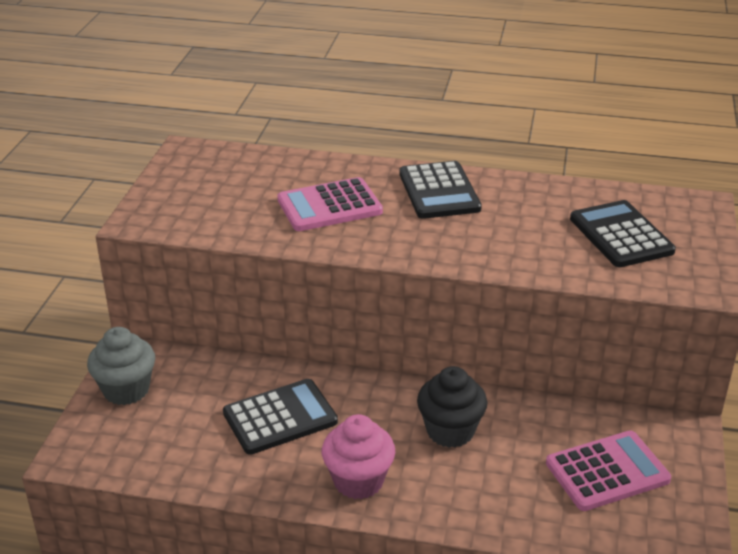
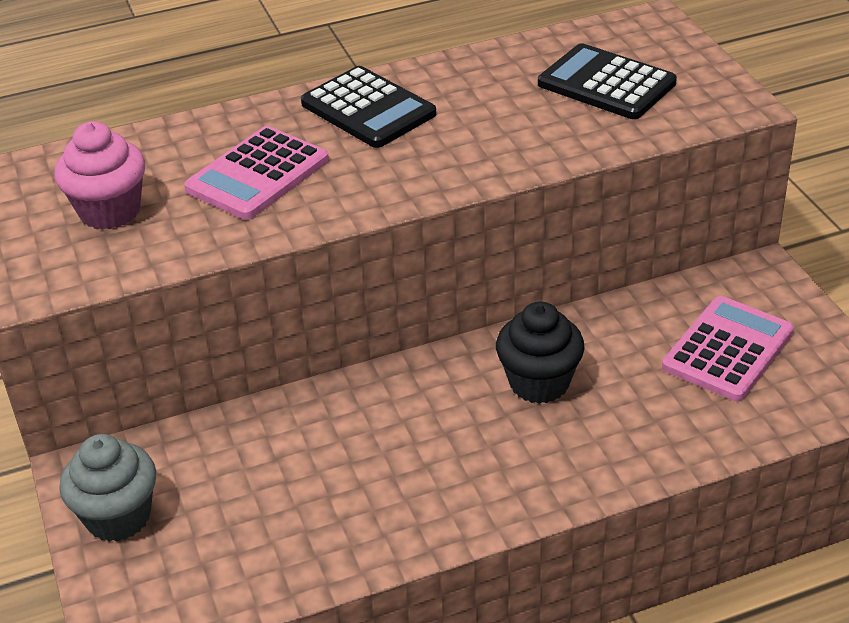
camera: 30 degrees left, 5 degrees up
black calculator [223,379,338,455] -> none
pink cupcake [322,414,395,499] -> pink cupcake moved to [54,121,145,230]

